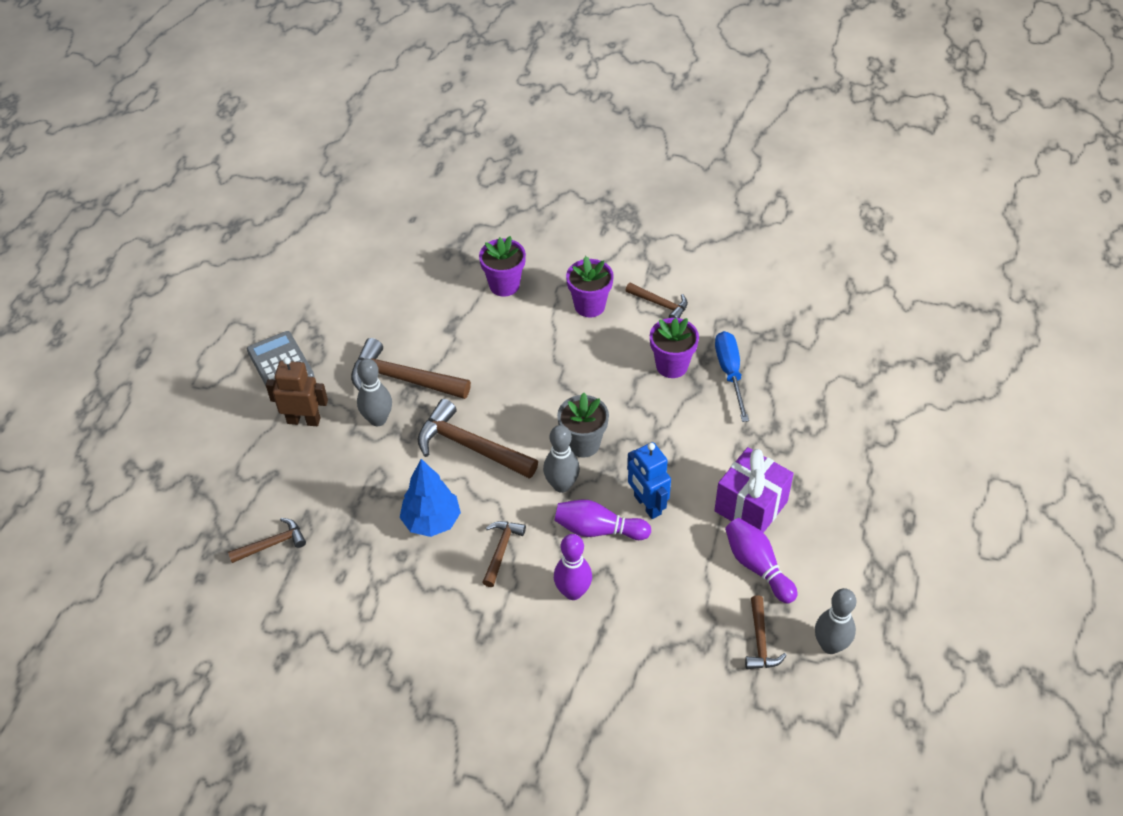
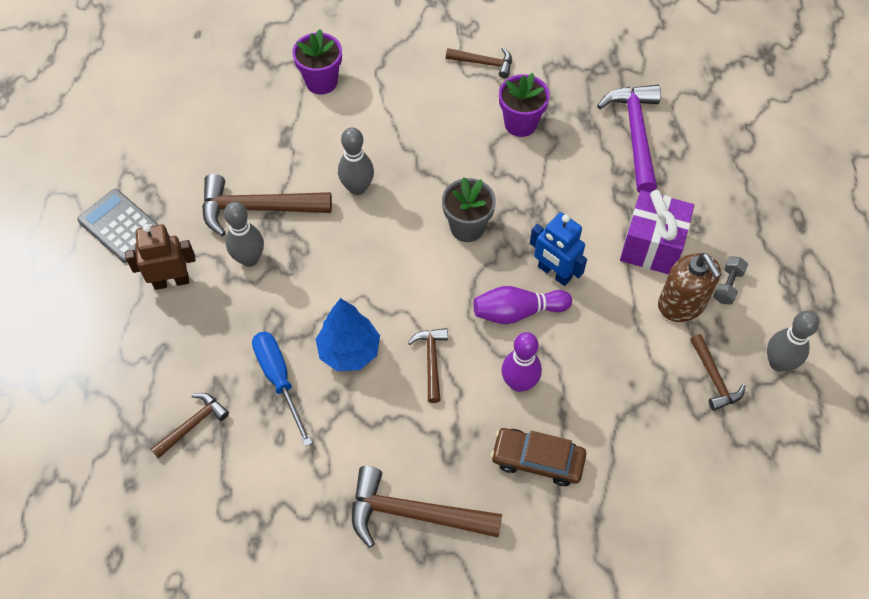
camera: 20 degrees left, 10 degrees up
brown hammer [418,399,538,479] -> brown hammer moved to [352,466,502,548]
grey bowling pin [543,425,580,493] -> grey bowling pin moved to [338,127,374,195]
purple flower pot [566,256,614,317] -> none
blue screwdriver [715,331,749,422] -> blue screwdriver moved to [252,332,312,446]
purple bowling pin [725,518,798,603] -> brown soap dispenser [658,253,721,322]
none -> brown car [491,428,586,486]
none -> purple hammer [597,85,661,192]
none -> grey dumbbell [713,256,748,305]

